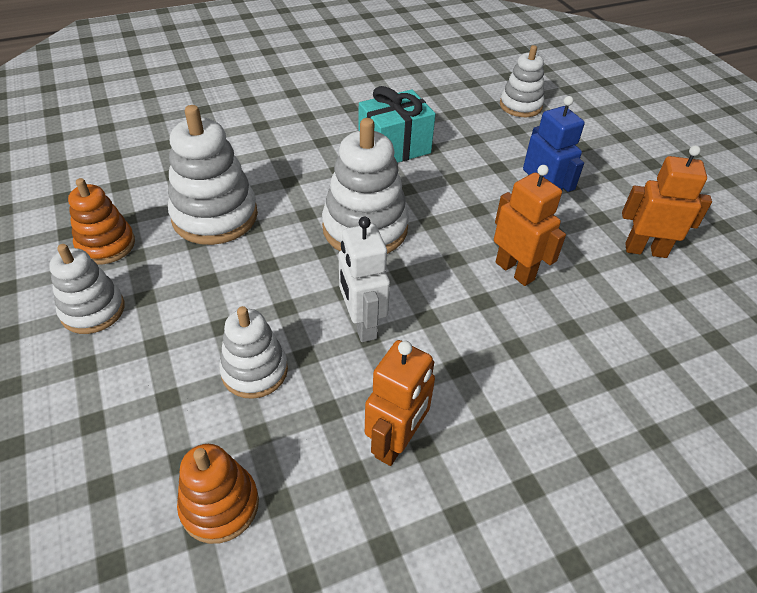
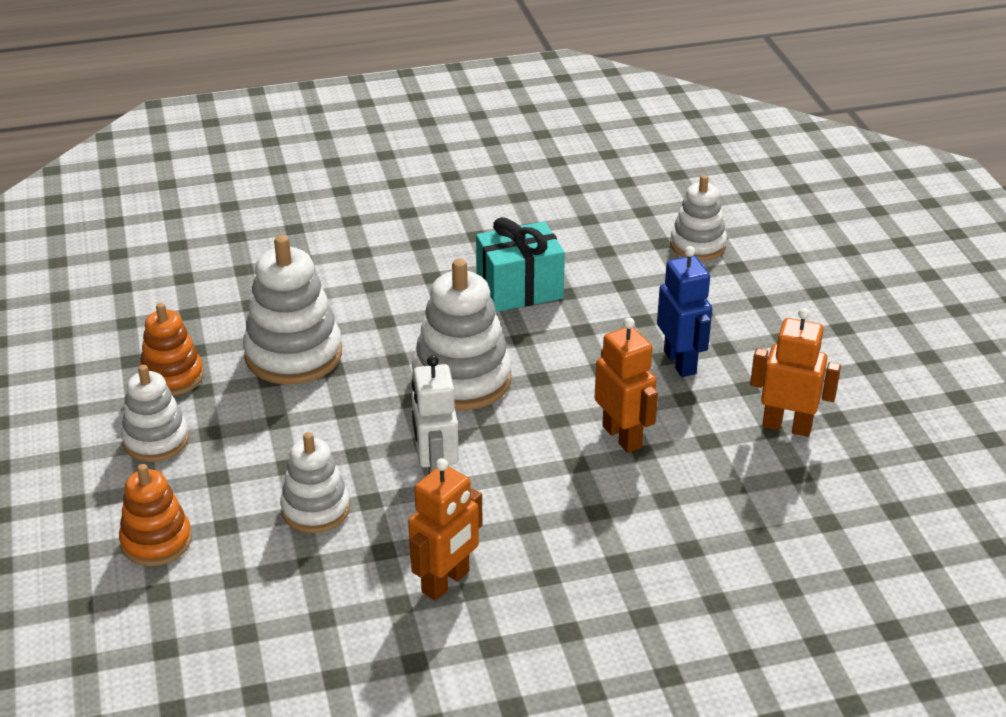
camera: 10 degrees right, 10 degrees down
orange stacking toy [177,444,259,544] -> orange stacking toy moved to [119,464,192,566]

